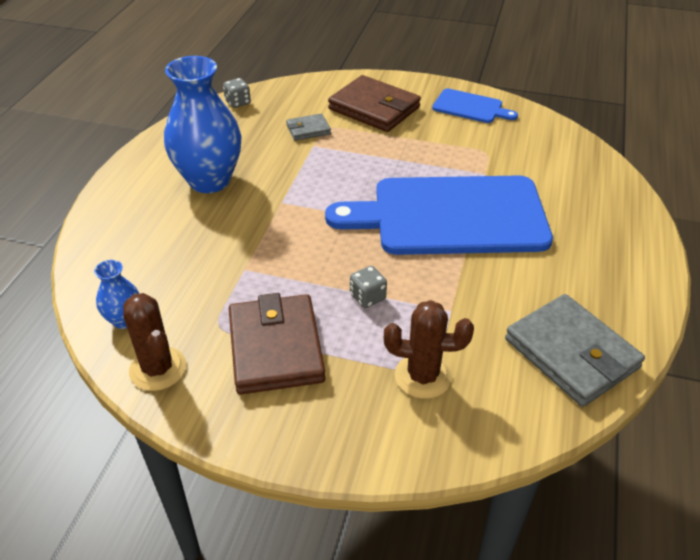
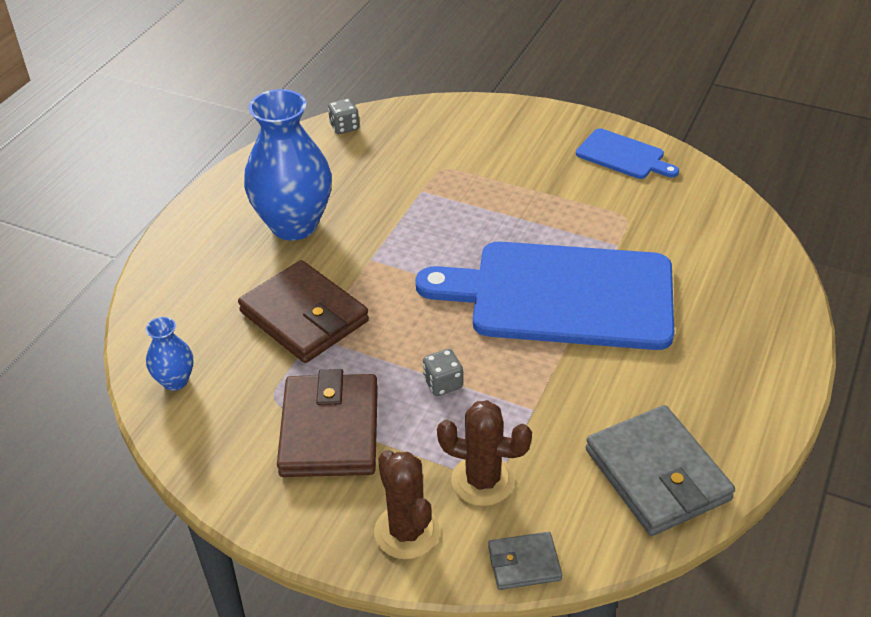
camera: 10 degrees right, 0 degrees up
brown cactus [123,293,186,391] -> brown cactus moved to [374,450,440,559]
grey wallet [286,114,331,141] -> grey wallet moved to [488,532,562,590]
brown wallet [328,75,421,132] -> brown wallet moved to [238,260,369,363]

